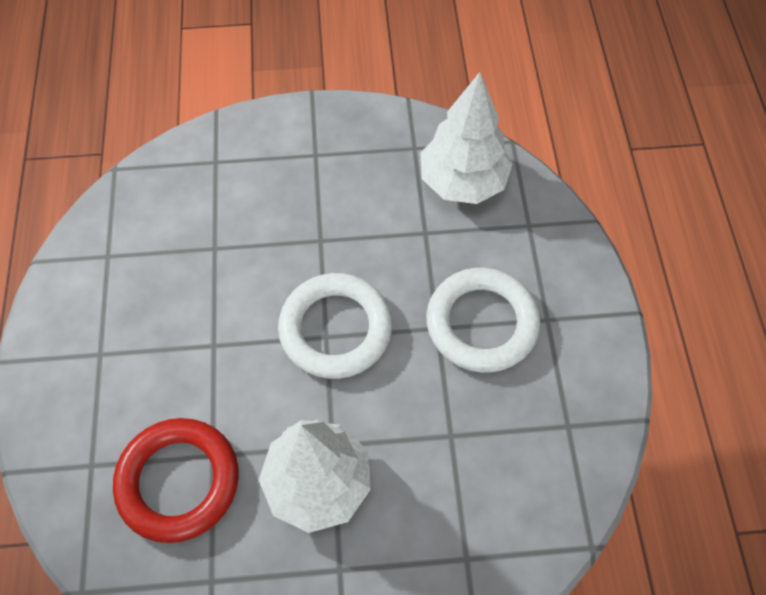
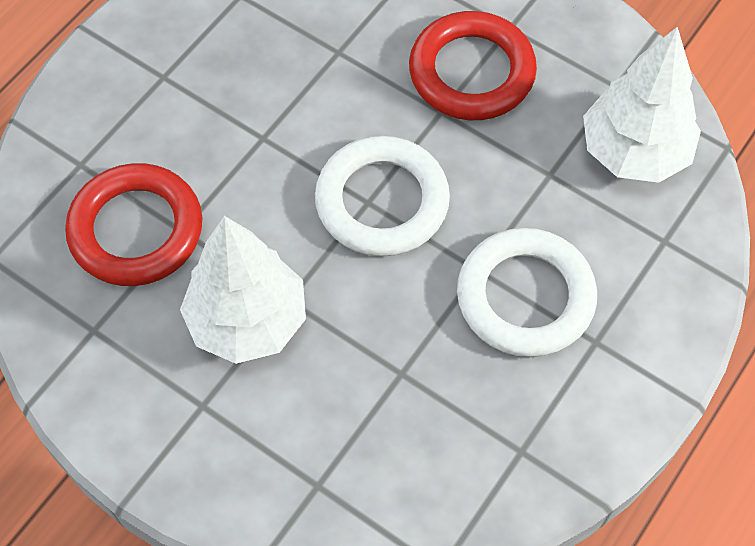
camera: 40 degrees right, 0 degrees up
none -> red ring [409,11,537,120]

